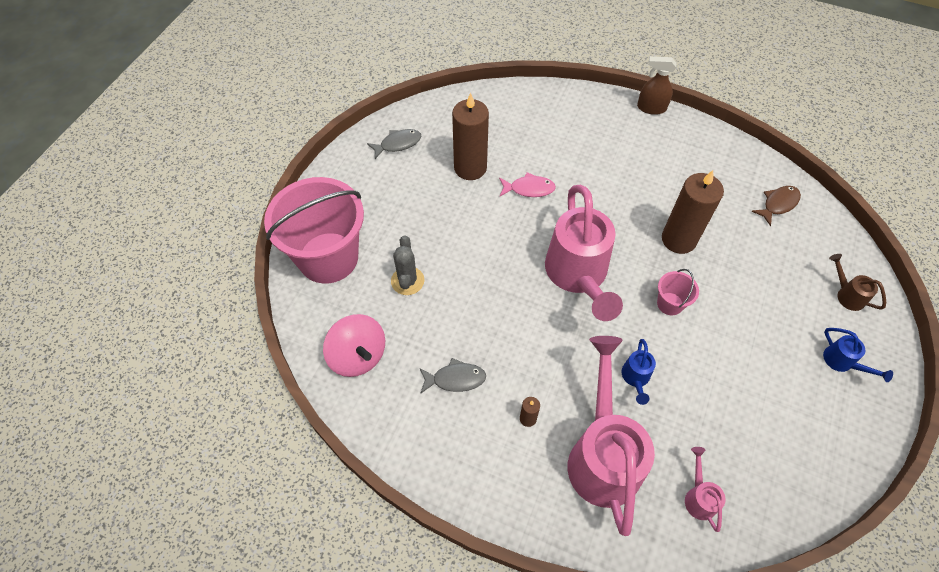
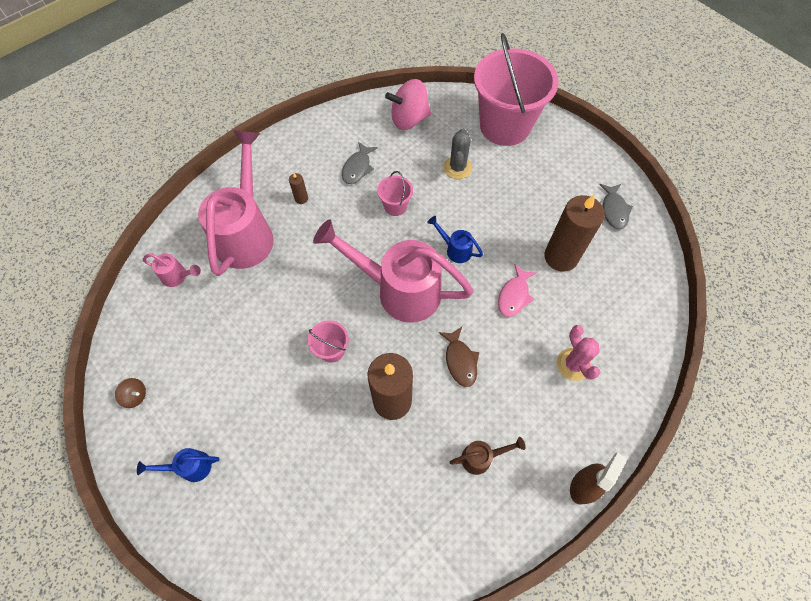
camera: 115 degrees right, 5 degrees up
grey cactus [391,236,425,295] -> grey cactus turned 75 degrees clockwise [443,129,472,179]
pink watering can [568,336,655,536] -> pink watering can turned 105 degrees counterclockwise [198,130,274,276]
blue watering can [621,339,656,405] -> blue watering can moved to [427,216,483,263]
brown fish [751,186,801,226] -> brown fish moved to [438,327,479,387]
brown watering can [829,254,886,311] -> brown watering can moved to [450,437,525,475]
none -> brown spinning top [115,378,146,408]
none -> pink bucket [377,171,413,216]
none -> pink cactus [557,325,600,381]

